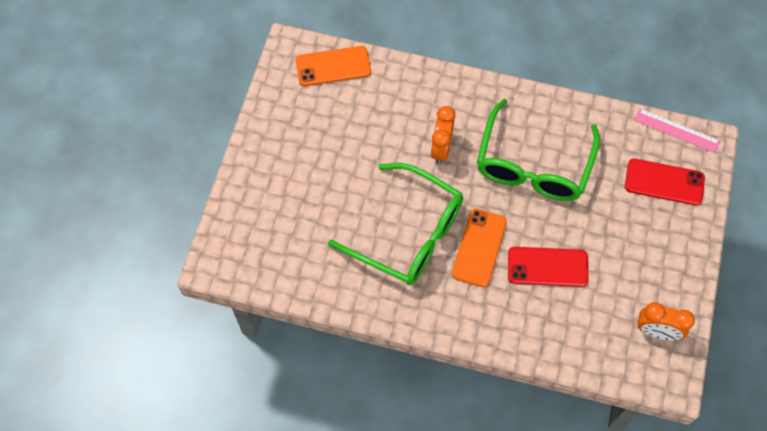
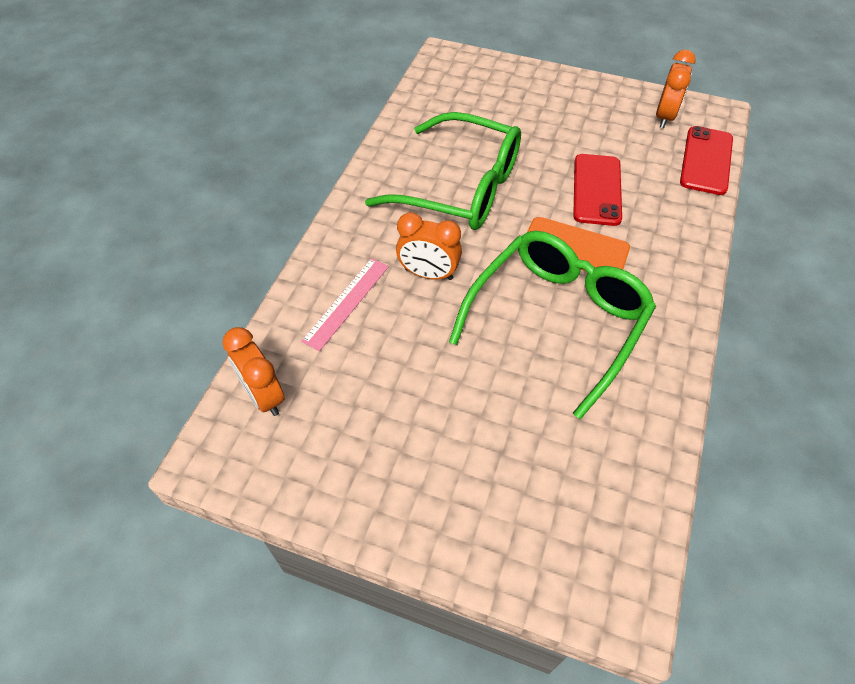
camera: 85 degrees left, 10 degrees down
orange phone [296,46,371,86] -> orange clock [222,327,285,416]
red phone [625,159,705,206] -> red phone moved to [680,126,733,195]
pink ruler [634,108,720,153] -> pink ruler moved to [301,258,389,351]

